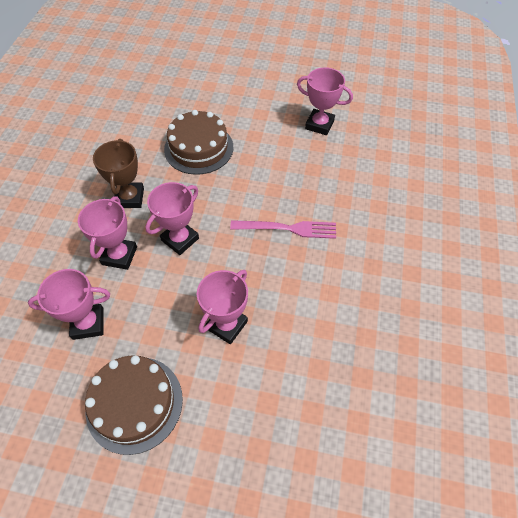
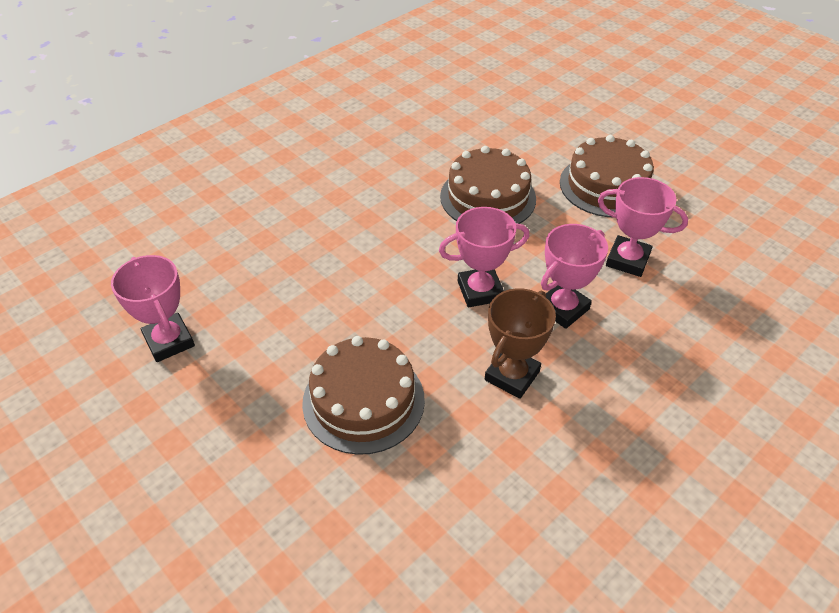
camera: 145 degrees left, 10 degrees down
pink trophy [197,270,248,344] -> brown cake [440,146,536,224]
pink fork [230,220,336,239] -> none

